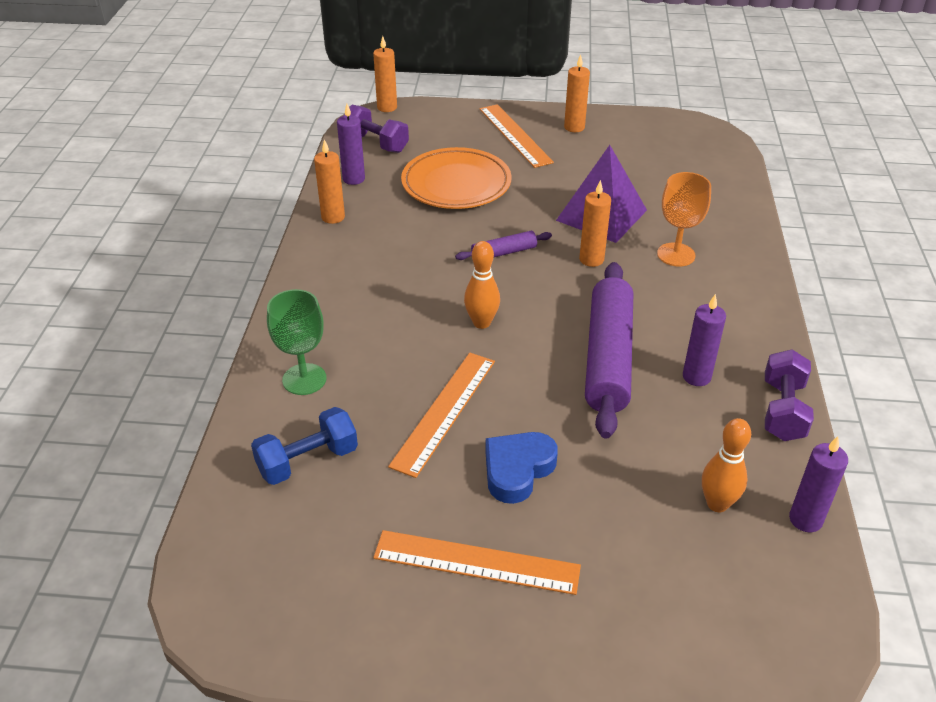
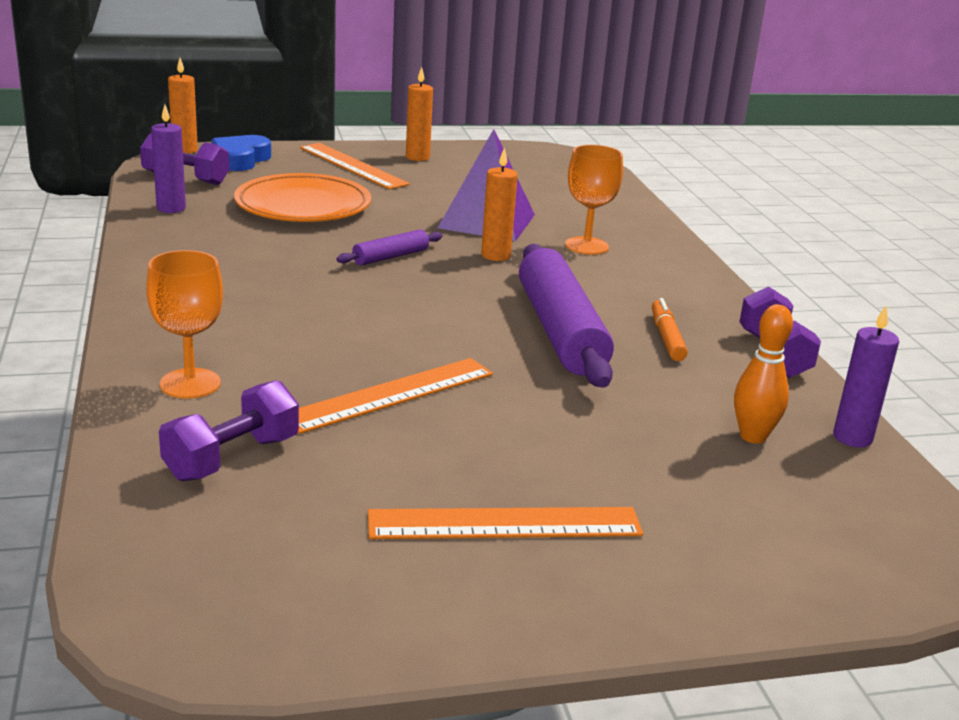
camera: 20 degrees left, 15 degrees down
blue dumbbell [251,407,358,485] -> purple dumbbell [159,380,299,481]
green goblet [267,289,326,395] -> orange goblet [146,250,223,399]
orange candle [314,139,345,224] -> none
orange ruler [388,353,495,478] -> orange ruler turned 45 degrees clockwise [298,358,493,434]
orange bowling pin [464,241,500,329] -> none
blue heart [485,432,558,504] -> blue heart moved to [212,135,271,171]
purple candle [683,294,726,386] -> orange marker [652,298,688,361]

